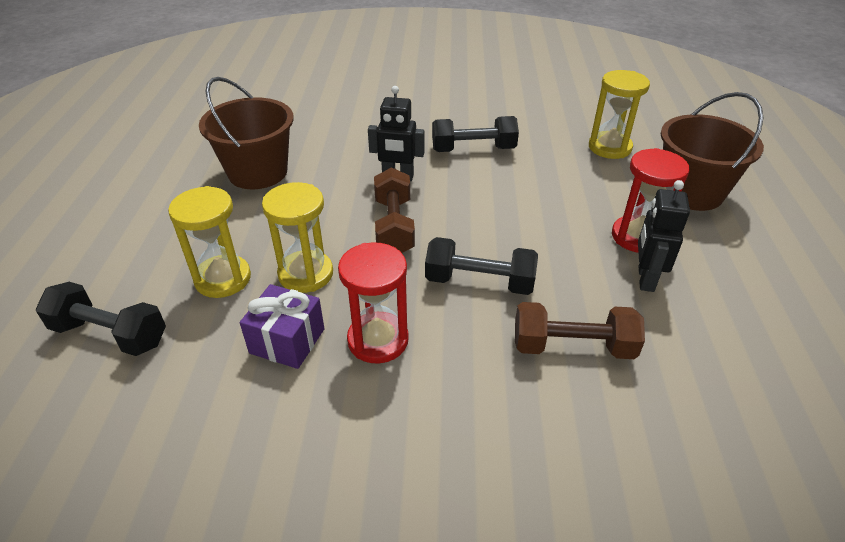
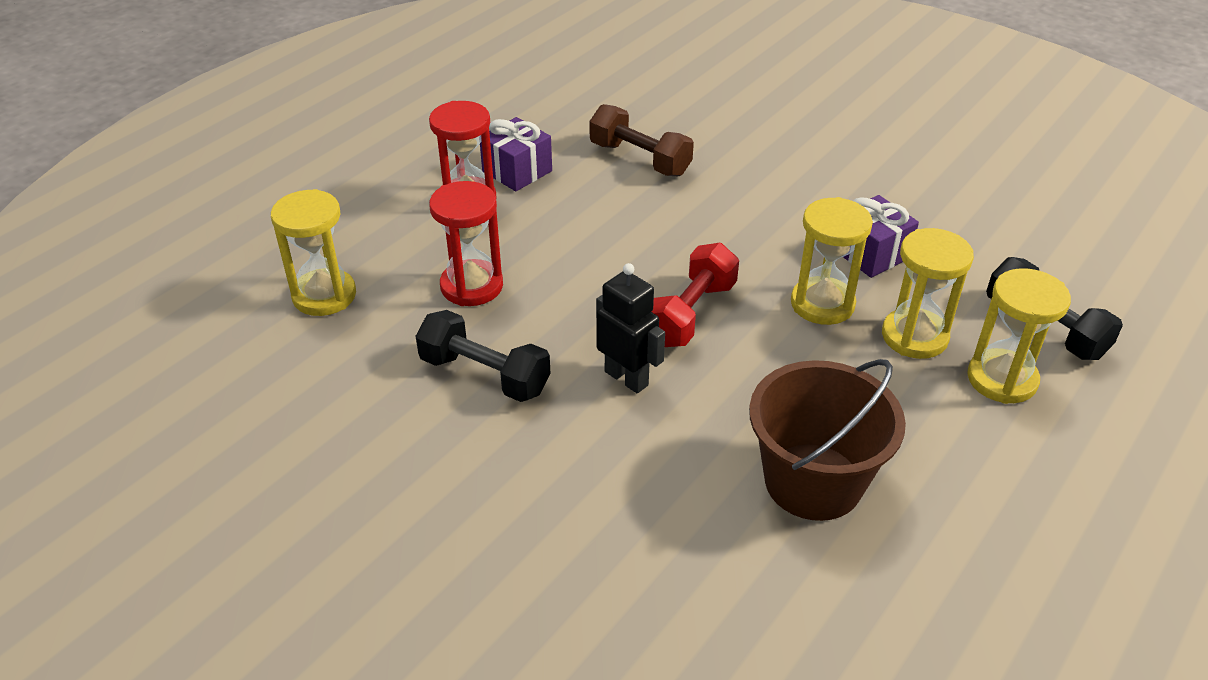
camera: 145 degrees left, 0 degrees up
red hourglass [338,243,409,363] -> red hourglass moved to [429,181,503,306]
brown dumbbell [374,167,415,253] -> red dumbbell [652,243,739,347]
black dumbbell [425,237,538,295] -> none
black robot [638,180,690,292] -> purple gift [480,117,552,191]
brown bucket [661,92,764,211] -> none
none -> yellow hourglass [967,268,1071,404]

